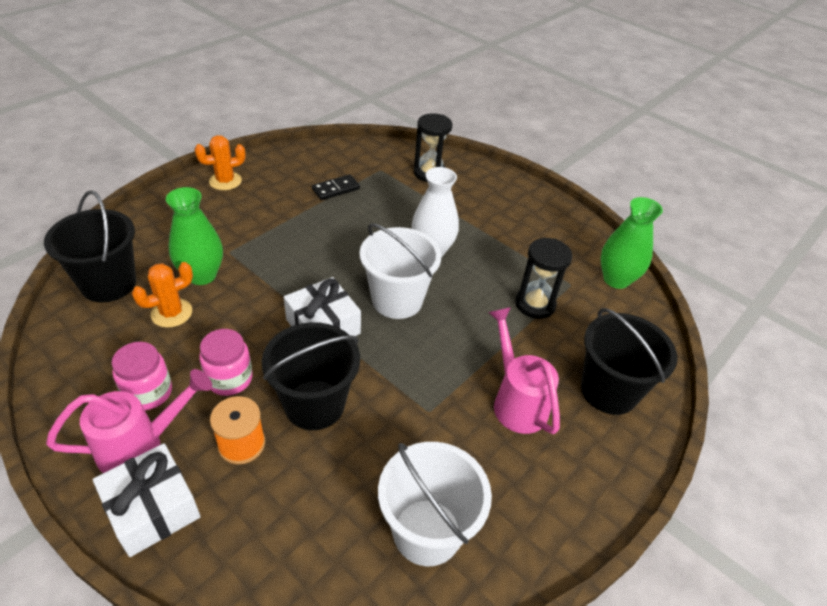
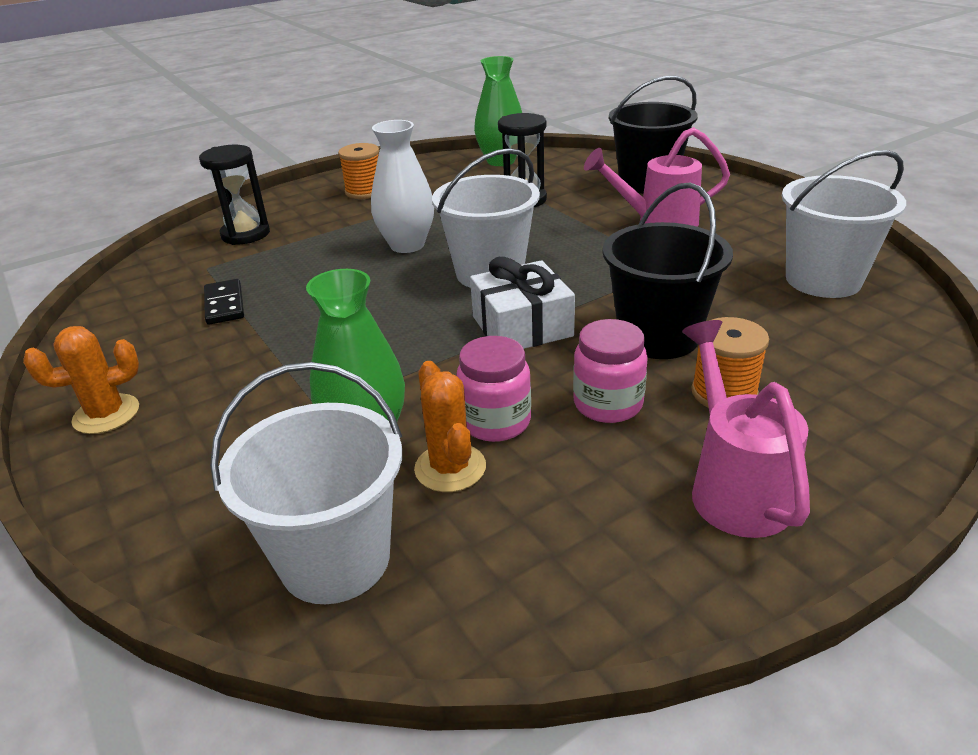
camera: 70 degrees left, 10 degrees down
black bucket [44,190,136,303] -> white bucket [210,362,402,604]
white gift [93,443,201,557] -> none
pink jar [112,342,172,410] -> pink jar moved to [457,336,531,442]
orange cactus [194,135,246,190] -> orange cactus turned 75 degrees clockwise [23,326,139,434]
none -> orange spool [338,143,379,199]

